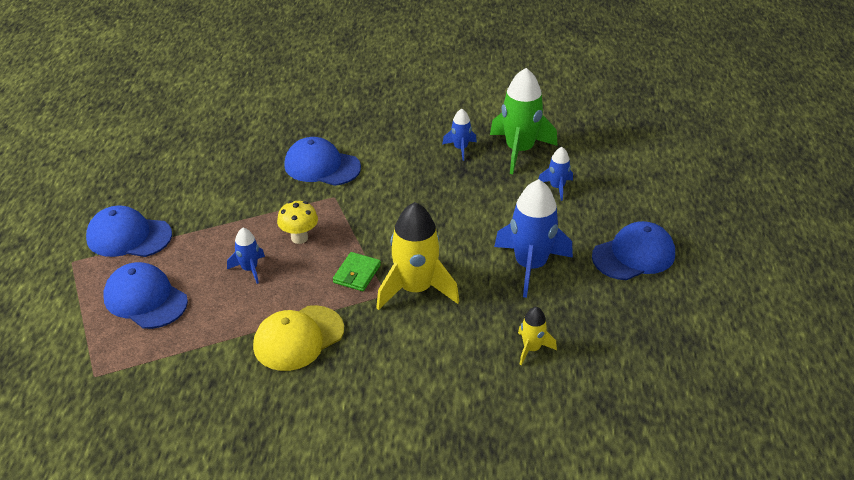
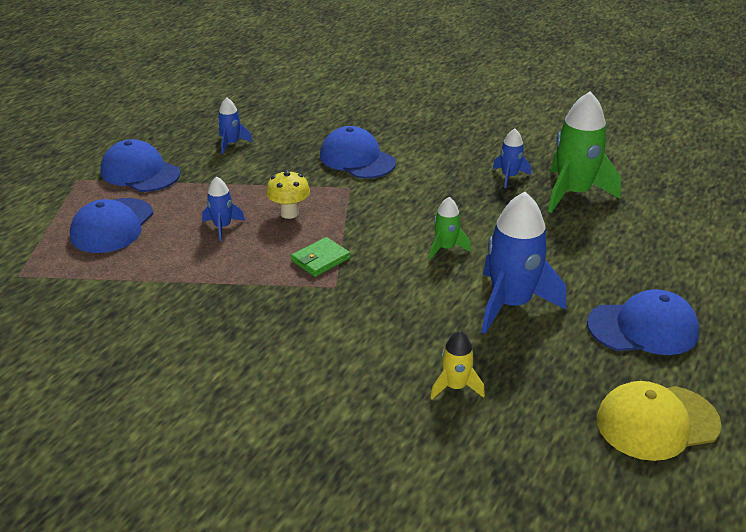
camera: 25 degrees right, 5 degrees down
blue cap [103,262,188,329] -> blue cap turned 135 degrees counterclockwise [70,198,153,253]
yellow cap [253,305,344,371] -> yellow cap moved to [596,381,721,461]
yellow rocket [376,202,459,310] -> none
blue rocket [539,147,573,201] -> blue rocket moved to [218,97,253,154]
none -> green rocket [429,197,471,260]

